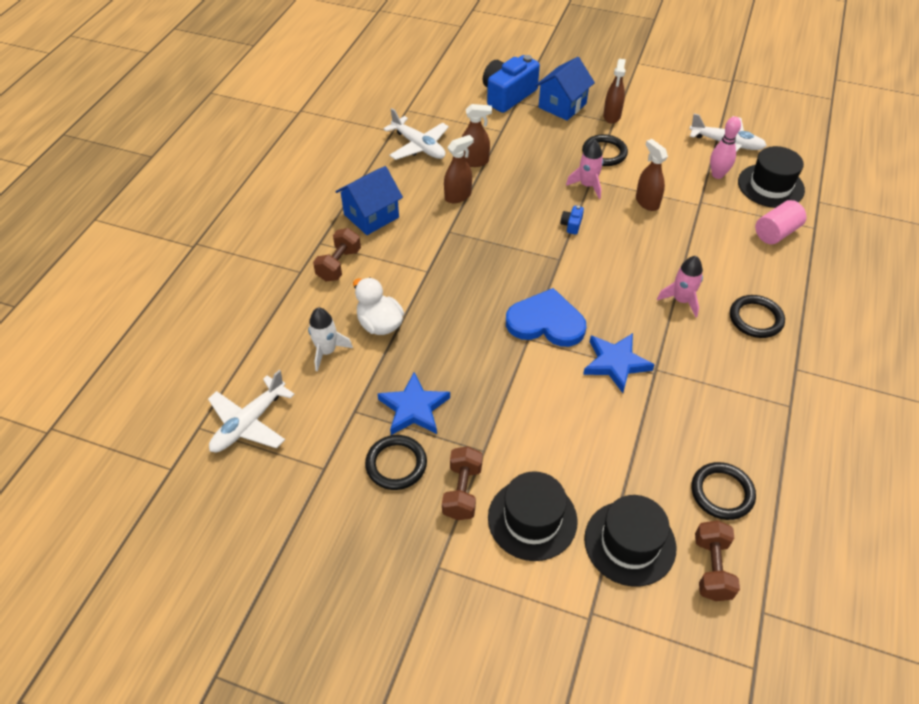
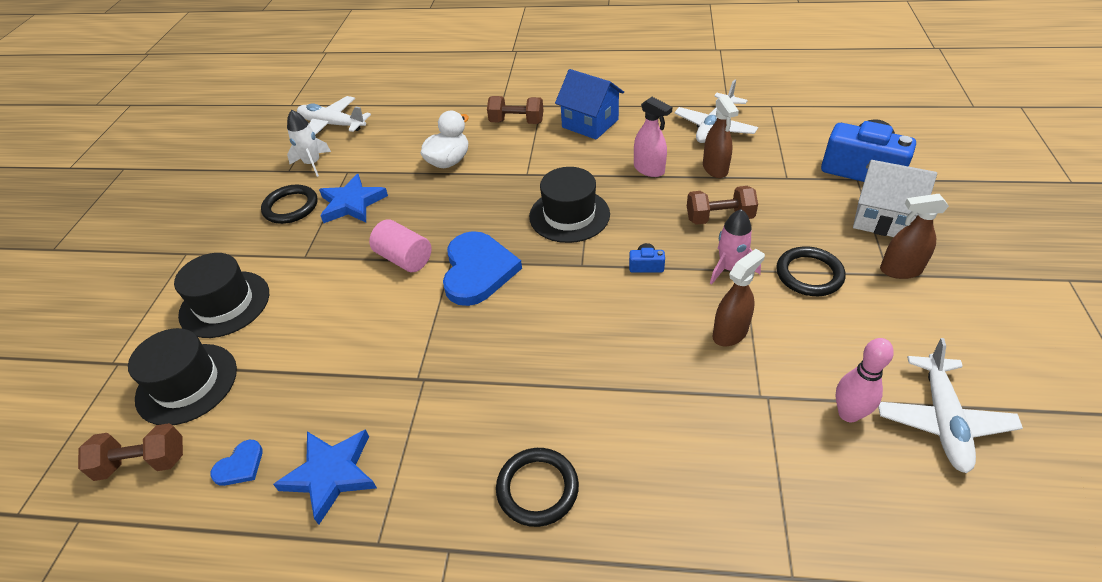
camera: 80 degrees right, 5 degrees down
white rocket [308,308,353,372] -> white rocket moved to [287,110,331,177]
brown dumbbell [442,446,483,520] -> brown dumbbell moved to [687,186,758,225]
brown spray bottle [444,135,474,203] -> pink spray bottle [634,97,673,177]
blue house [535,57,595,120] -> white house [853,160,937,237]
blue star [583,333,655,393] -> blue star moved to [273,429,377,525]
pink rocket [657,256,703,317] -> none
black ring [692,462,756,520] -> blue heart [211,440,263,486]
black hat [738,146,805,208] -> black hat moved to [529,167,610,243]
pink cylinder [755,200,807,244] -> pink cylinder moved to [369,219,432,272]

